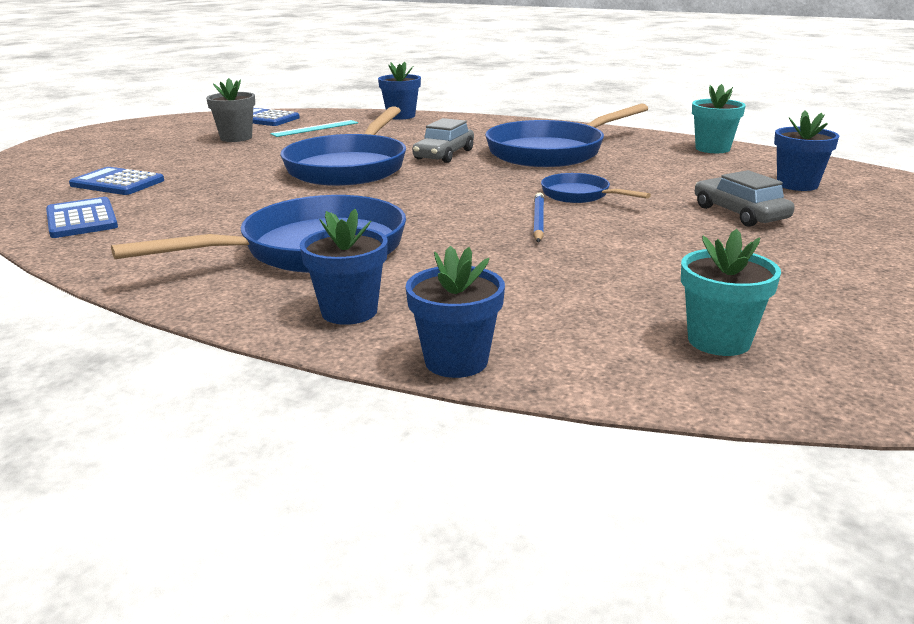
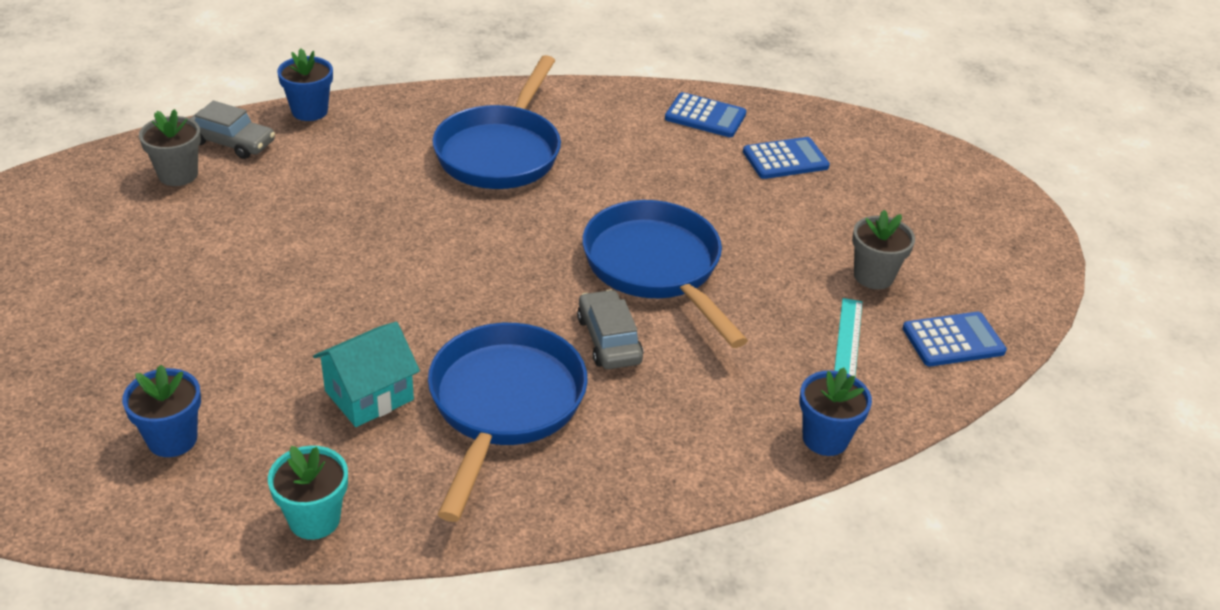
camera: 135 degrees right, 15 degrees up
blue flower pot [300,209,388,325] -> none
blue pencil [533,192,544,242] -> none
blue pan [541,173,651,203] -> none
turquoise flower pot [681,229,781,356] -> grey flower pot [139,109,201,186]
grey car [695,170,795,227] -> grey car moved to [190,101,275,159]
none -> turquoise house [313,322,420,427]

